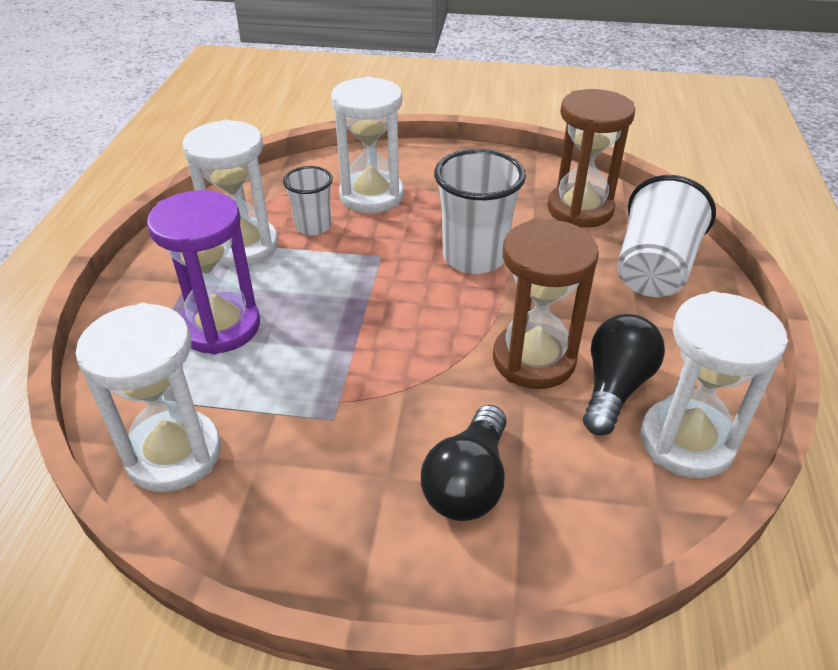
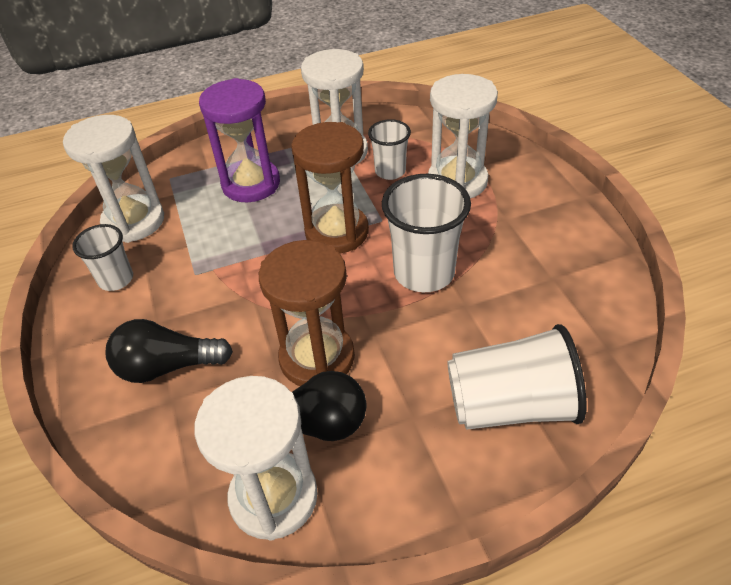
camera: 65 degrees right, 5 degrees up
brown hourglass [547,89,635,228] -> brown hourglass moved to [291,122,369,253]
none -> white cup [72,224,133,291]

